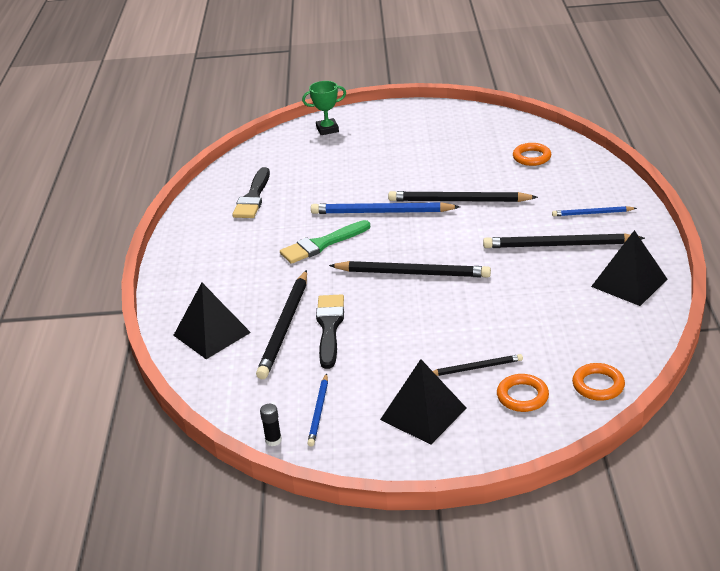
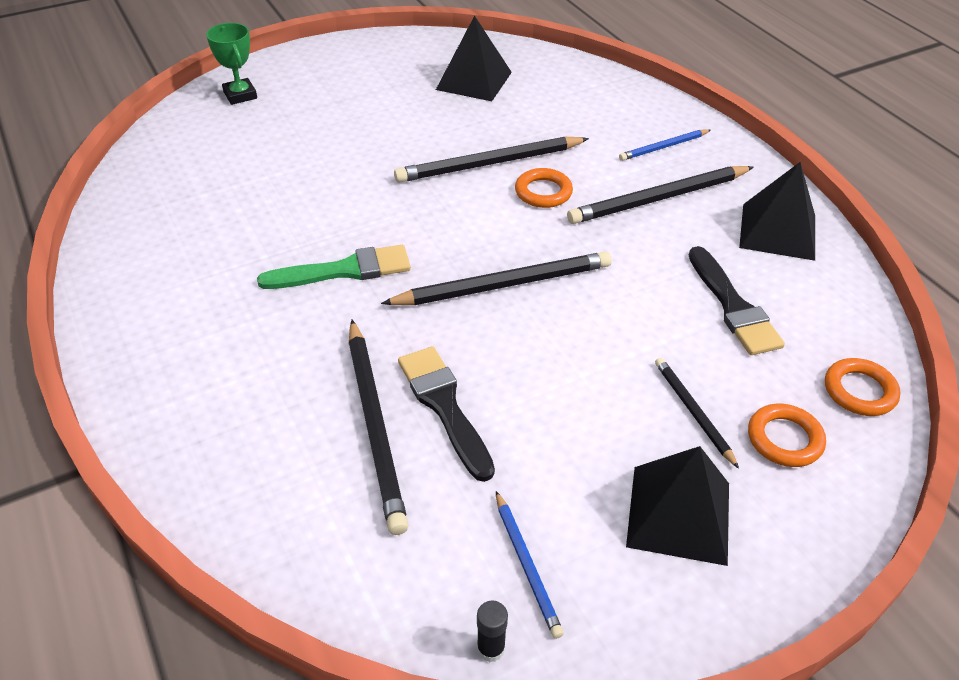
camera: 30 degrees left, 10 degrees up
black pyramid [173,283,251,359] -> black pyramid moved to [436,16,512,101]
black brush [232,167,270,218] -> black brush moved to [689,246,785,355]
green brush [280,220,370,264] -> green brush turned 135 degrees counterclockwise [257,245,411,289]
green trophy [302,81,346,135] -> green trophy turned 75 degrees counterclockwise [206,23,257,105]
blue pencil [311,202,460,214] -> none
black pencil [433,354,523,376] -> black pencil turned 75 degrees counterclockwise [655,358,739,469]
orange ring [513,143,551,166] -> orange ring moved to [515,168,573,208]

